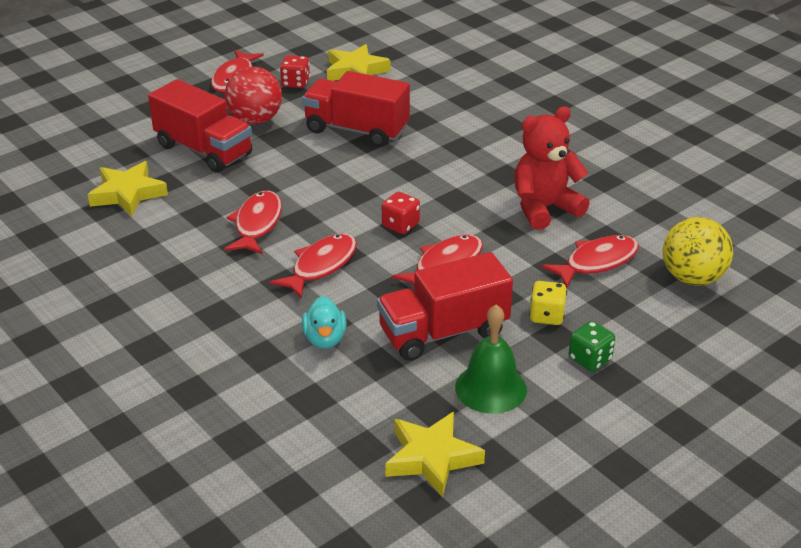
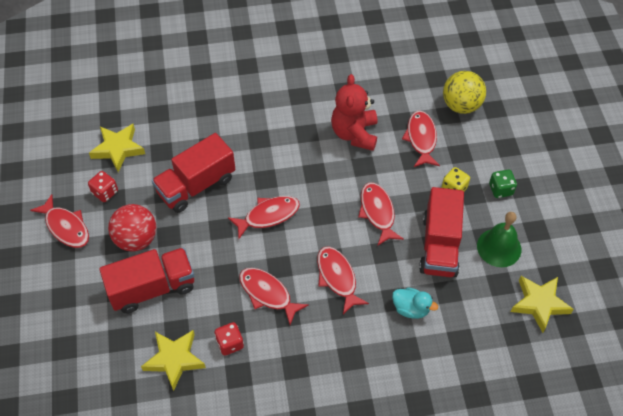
camera: 60 degrees left, 20 degrees up
red dice [382,192,420,234] -> red dice moved to [214,322,244,356]
none -> red fish [228,196,300,239]

